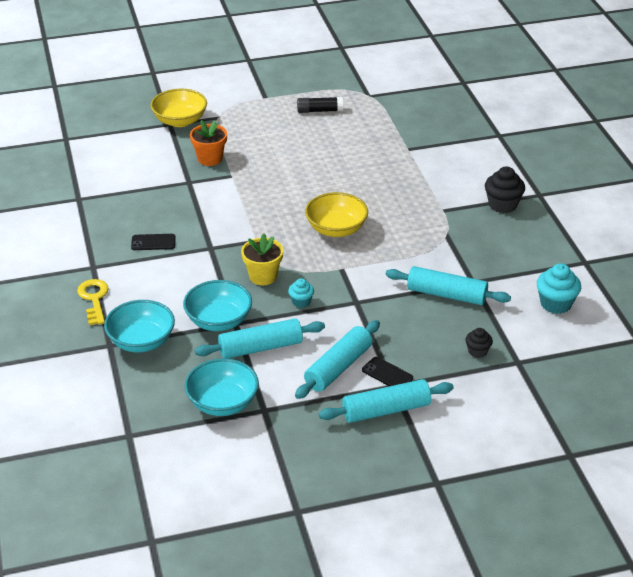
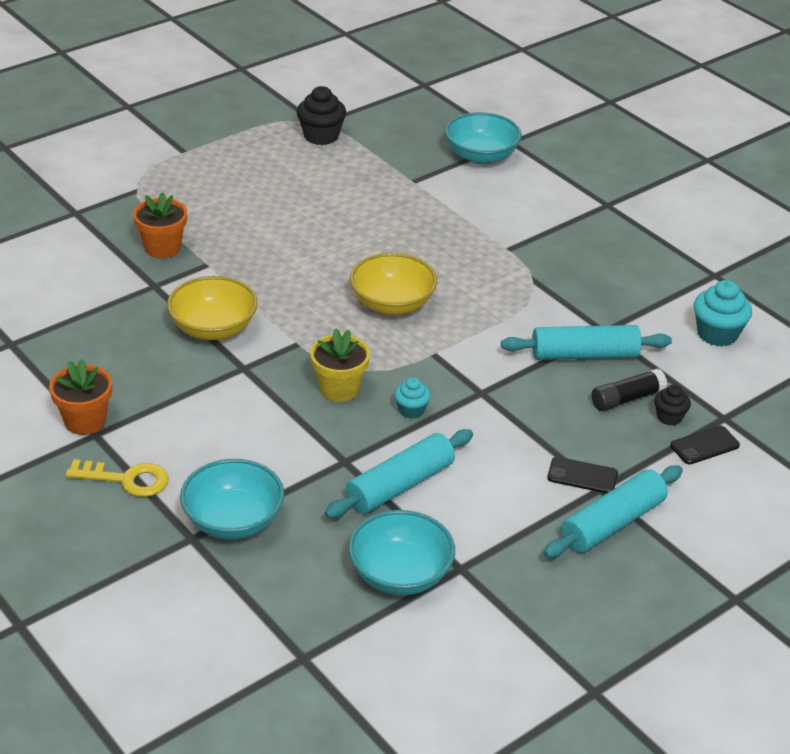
camera: 25 degrees left, 0 degrees up
yellow key [77,279,109,325] -> yellow key turned 135 degrees clockwise [66,459,169,497]
black phone [131,234,176,250] -> black phone moved to [670,426,740,464]
yellow bowl [151,89,207,127] -> yellow bowl moved to [167,276,258,340]
turquoise bowl [183,280,252,331] -> turquoise bowl moved to [445,112,522,165]
turquoise rolling pin [295,320,380,399] -> none
black glue stick [297,97,343,113] -> black glue stick moved to [592,368,667,411]
black cupcake [485,166,525,213] -> black cupcake moved to [297,86,346,145]
none -> orange flower pot [49,359,112,435]

